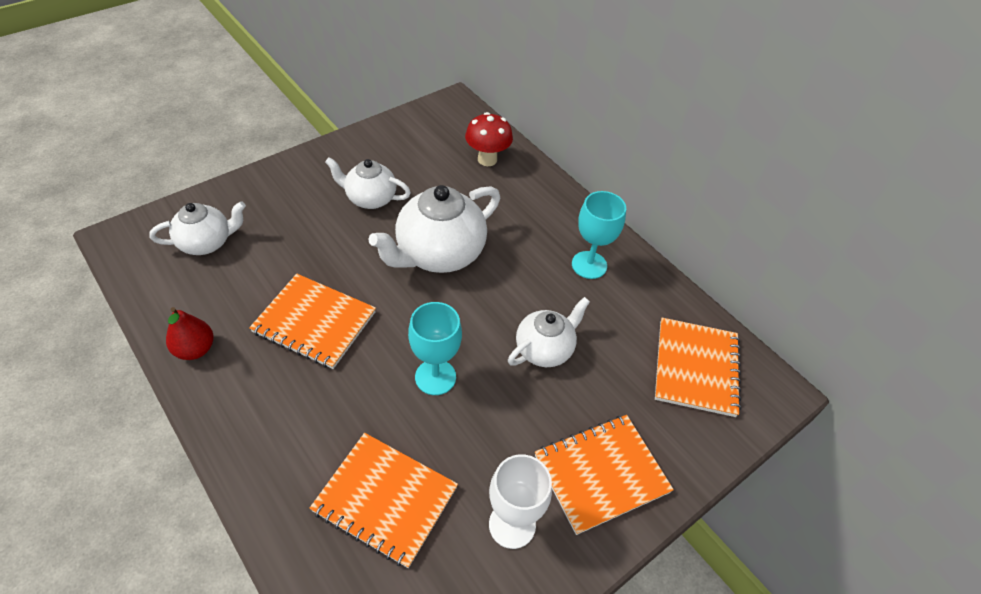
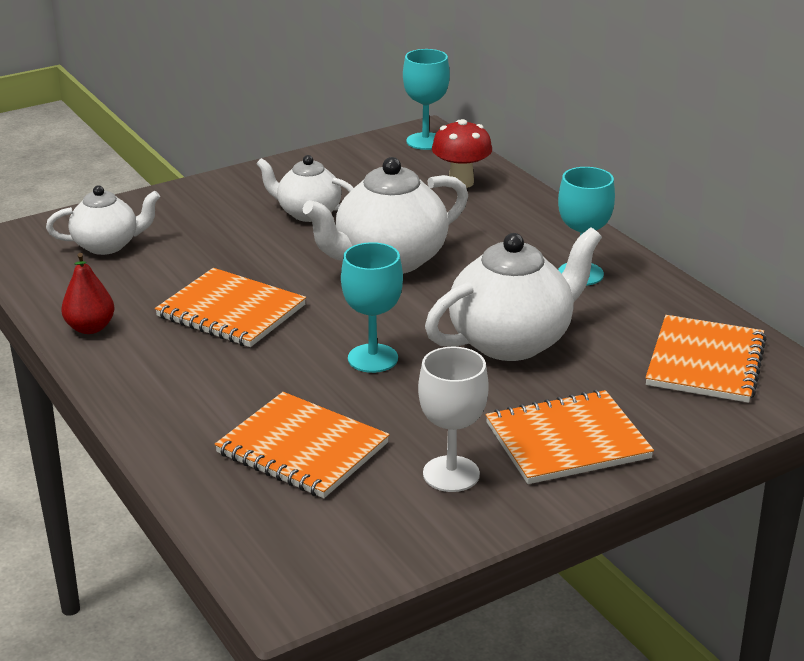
camera: 10 degrees right, 20 degrees down
white teapot [508,297,590,367] -> white teapot [425,228,602,361], size x1.65
none -> turquoise goblet [403,49,450,150]

